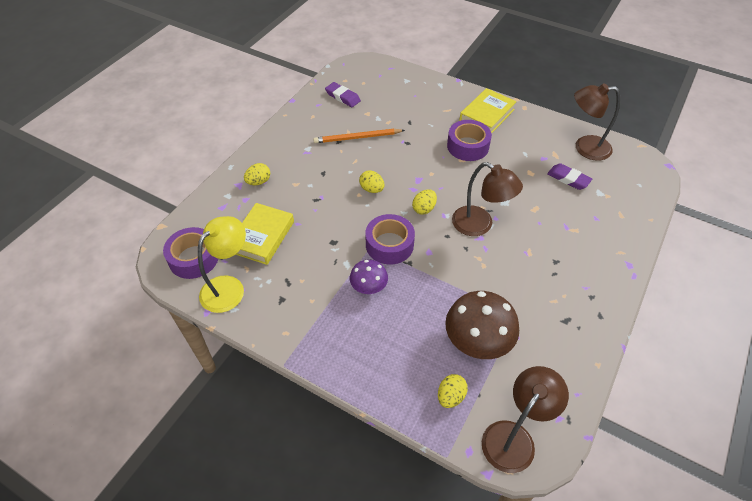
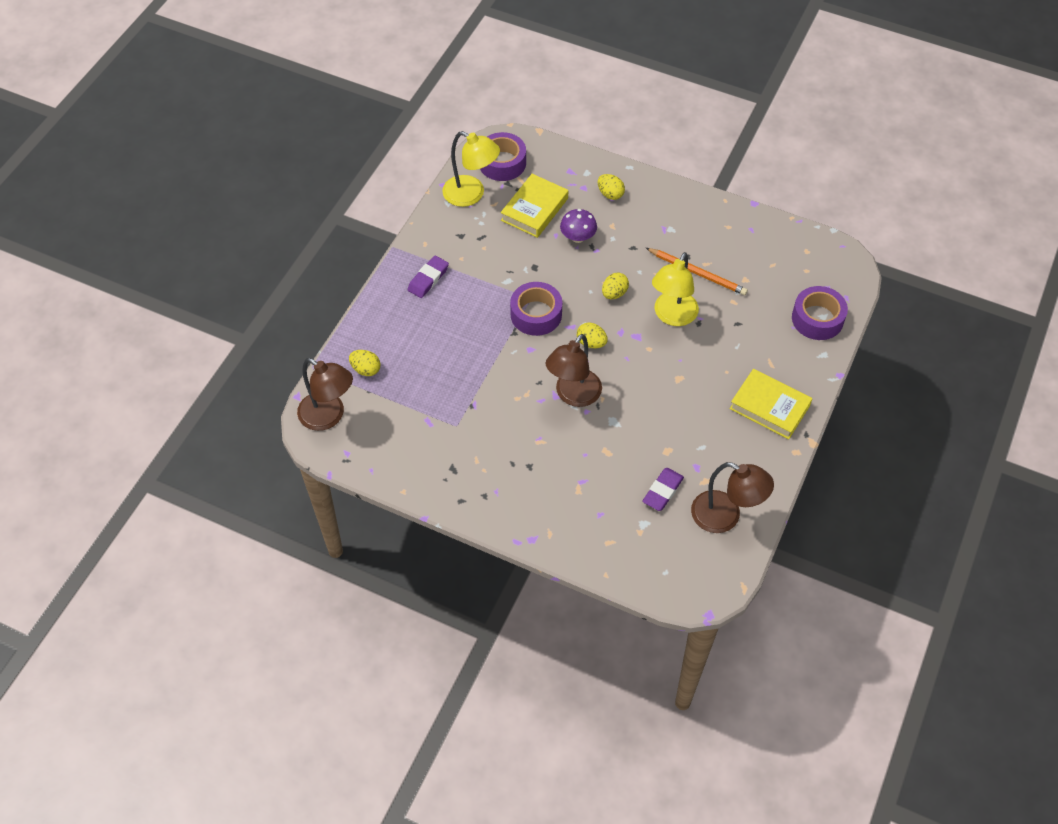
camera: 85 degrees right, 5 degrees up
yellow book [235,203,294,265] -> yellow book turned 75 degrees counterclockwise [501,174,568,238]
orange pencil [313,129,405,143] -> orange pencil turned 135 degrees clockwise [646,248,748,295]
purple eraser [325,82,361,107] -> purple eraser moved to [408,256,449,298]
purple mushroom [350,260,388,294] -> purple mushroom moved to [560,209,597,243]
brown mushroom [445,291,519,359] -> none
purple tape [447,120,492,161] -> purple tape moved to [792,286,848,340]
brown lamp [574,84,620,161] -> brown lamp turned 120 degrees clockwise [691,462,774,533]
none -> yellow lamp [652,252,699,326]

